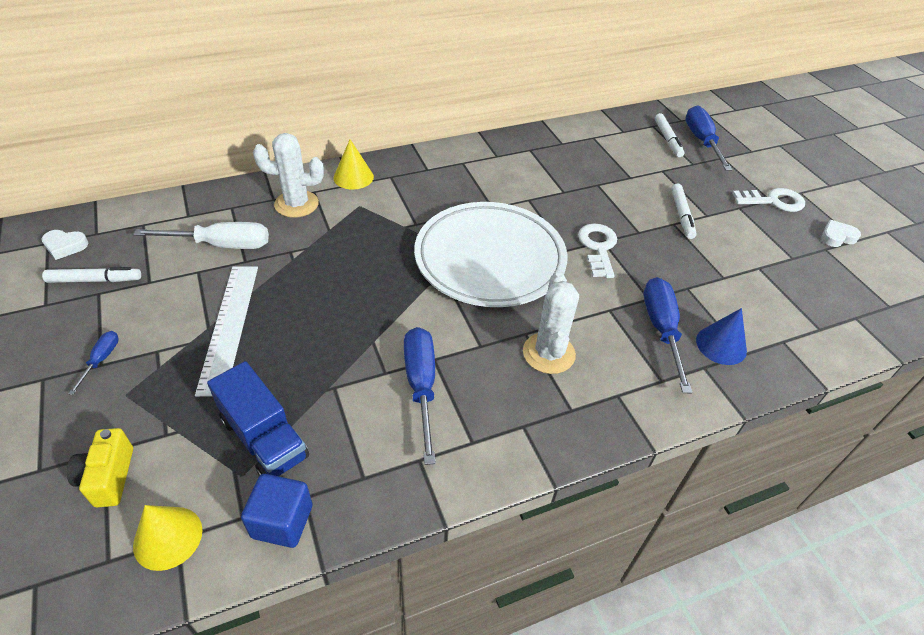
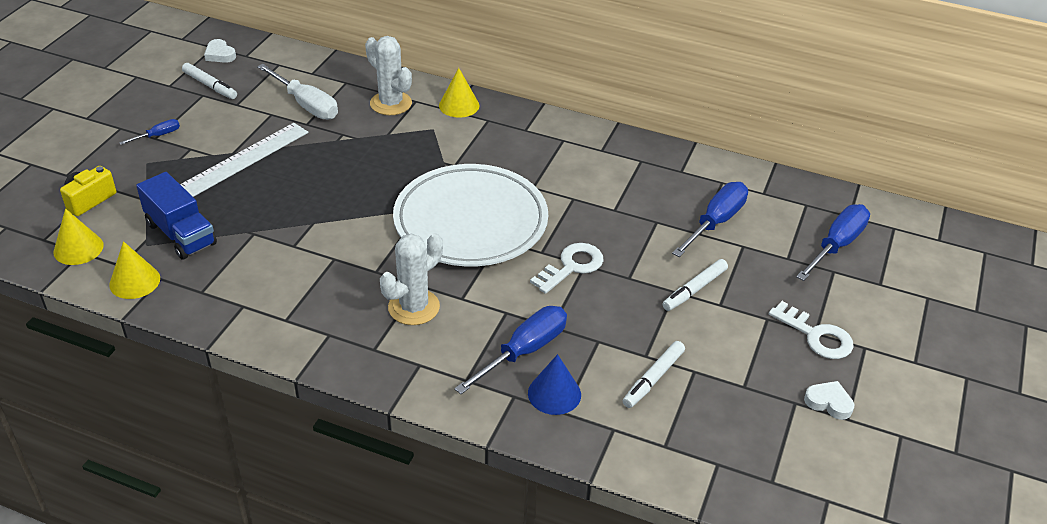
camera: 45 degrees right, 5 degrees down
blue truck [207,361,309,476] -> blue truck turned 45 degrees counterclockwise [136,172,217,260]
blue cube [241,474,312,548] -> yellow cone [109,241,160,299]
blue screwdriver [404,327,436,465] -> blue screwdriver moved to [672,182,748,257]
white marker [655,113,685,157] -> white marker moved to [623,341,685,408]

